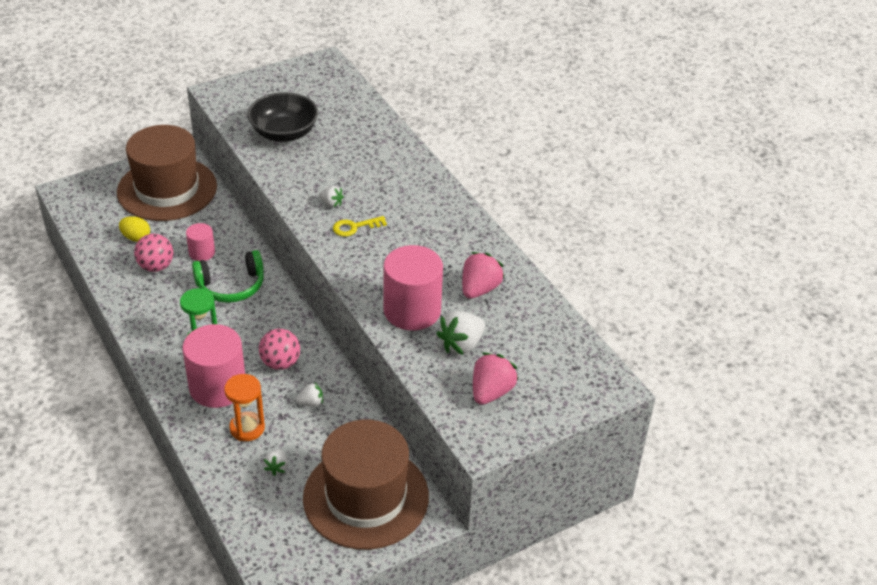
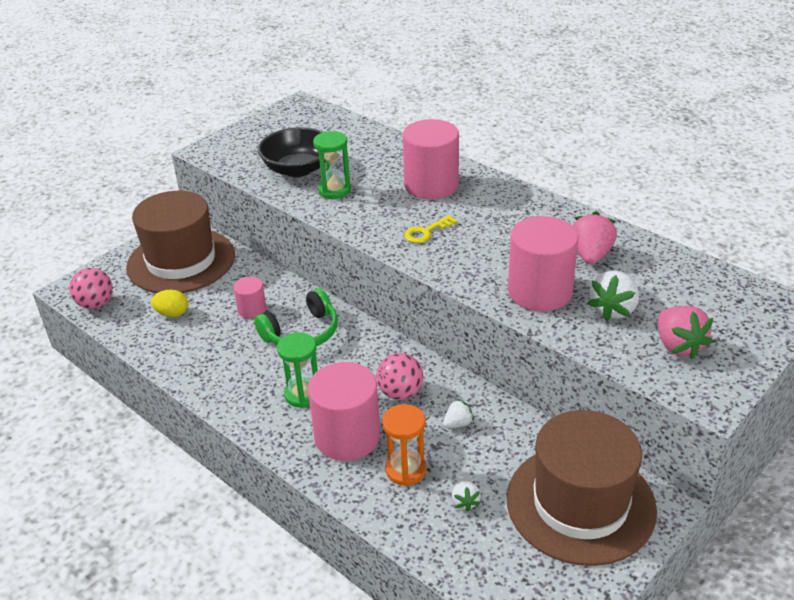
camera: 15 degrees left, 5 degrees down
pink ball [134,234,173,272] -> pink ball moved to [69,268,113,309]
white strawberry [319,186,344,208] -> none
pink strawberry [473,353,519,405] -> pink strawberry turned 150 degrees clockwise [658,306,713,359]
none -> green hourglass [313,131,351,199]
none -> pink cylinder [403,119,459,199]

